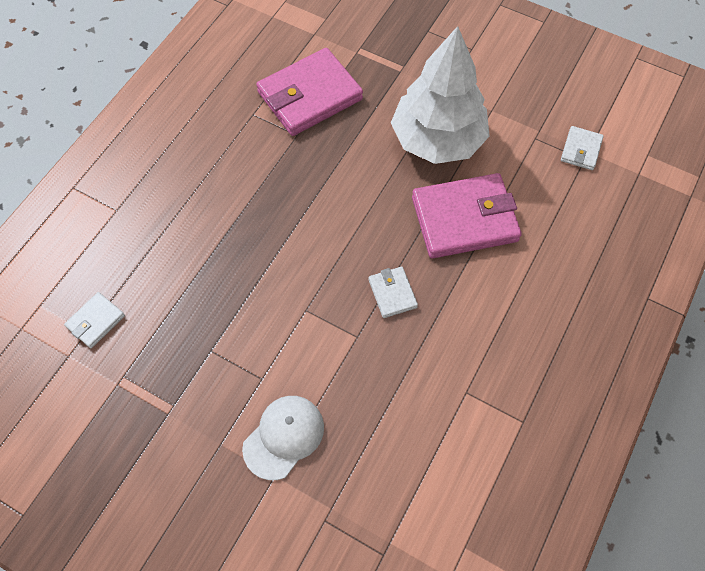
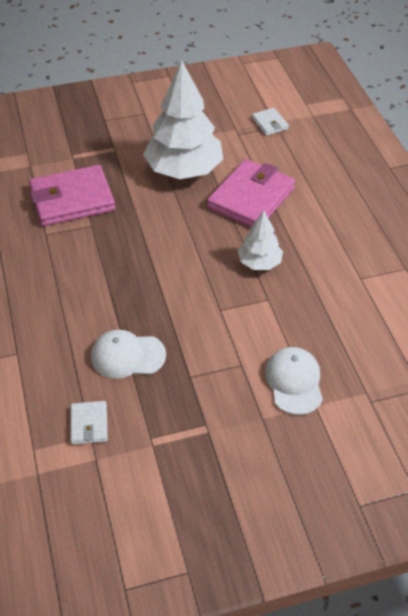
camera: 45 degrees left, 15 degrees down
pink wallet [256,48,363,136] -> pink wallet turned 60 degrees clockwise [29,165,115,226]
white wallet [368,267,418,318] -> white tree [238,210,283,270]
none -> white cap [91,330,166,379]

